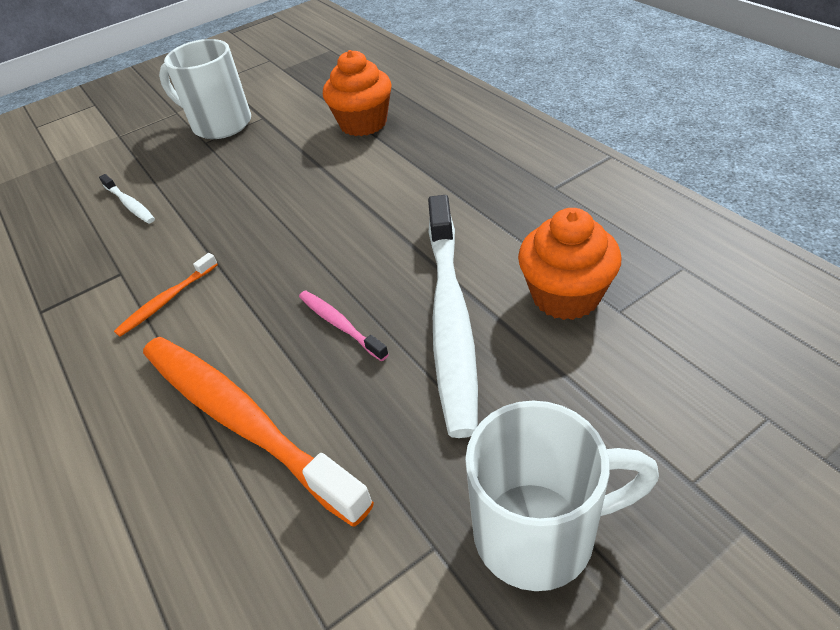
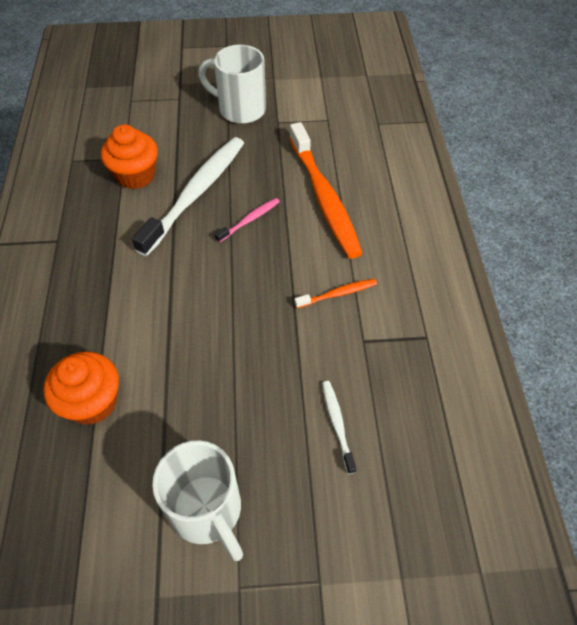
camera: 155 degrees left, 10 degrees up
pink toothbrush [299,291,389,361] -> pink toothbrush turned 120 degrees counterclockwise [215,198,280,243]

